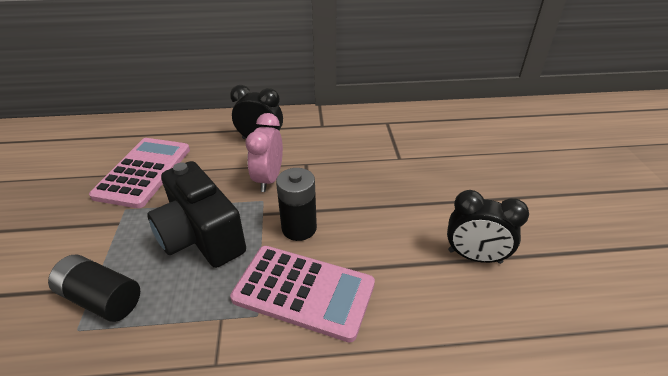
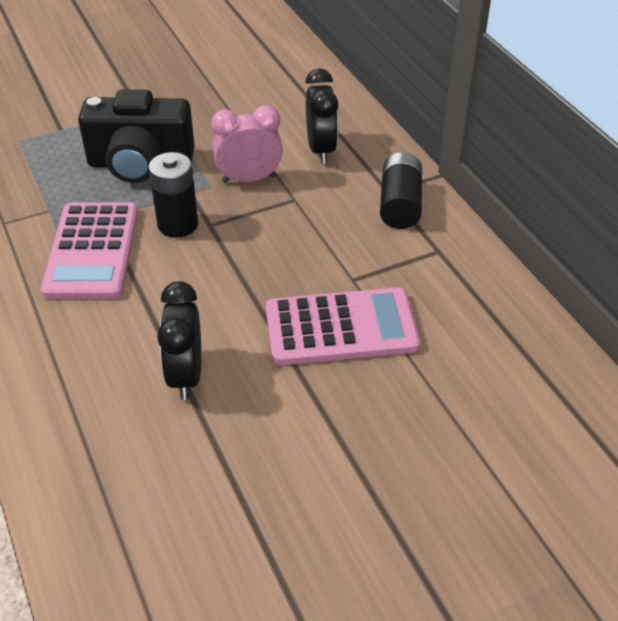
camera: 70 degrees right, 5 degrees up
black battery [48,255,140,322] -> black battery moved to [380,152,422,229]
pink calculator [89,138,190,208] -> pink calculator moved to [266,287,420,365]
black camera [147,161,246,268] -> black camera turned 120 degrees counterclockwise [78,90,195,183]

